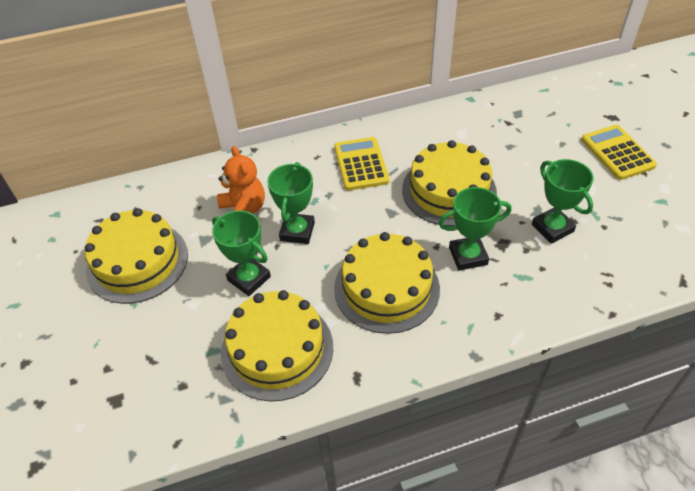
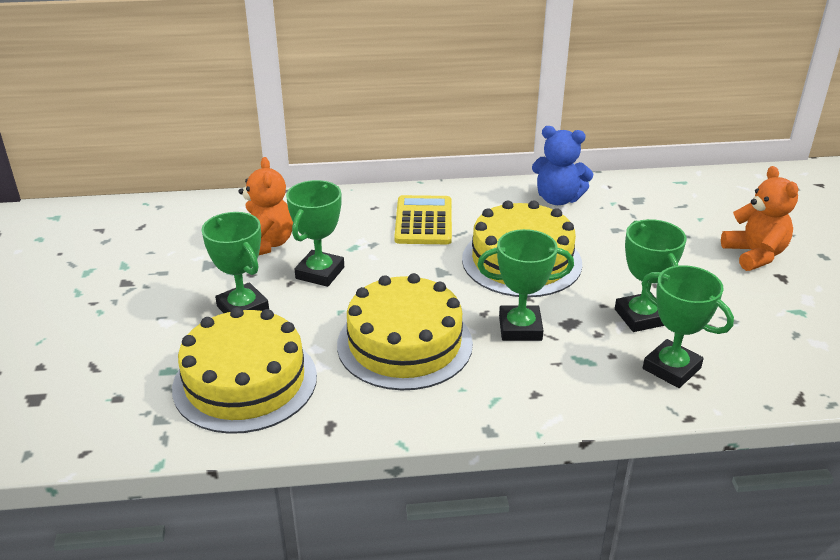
camera: 10 degrees right, 15 degrees down
yellow cake [85,208,188,304] -> none
yellow calculator [581,125,657,180] -> orange teddy bear [721,166,798,271]
none -> blue teddy bear [532,126,593,205]
none -> green trophy [642,265,734,388]

